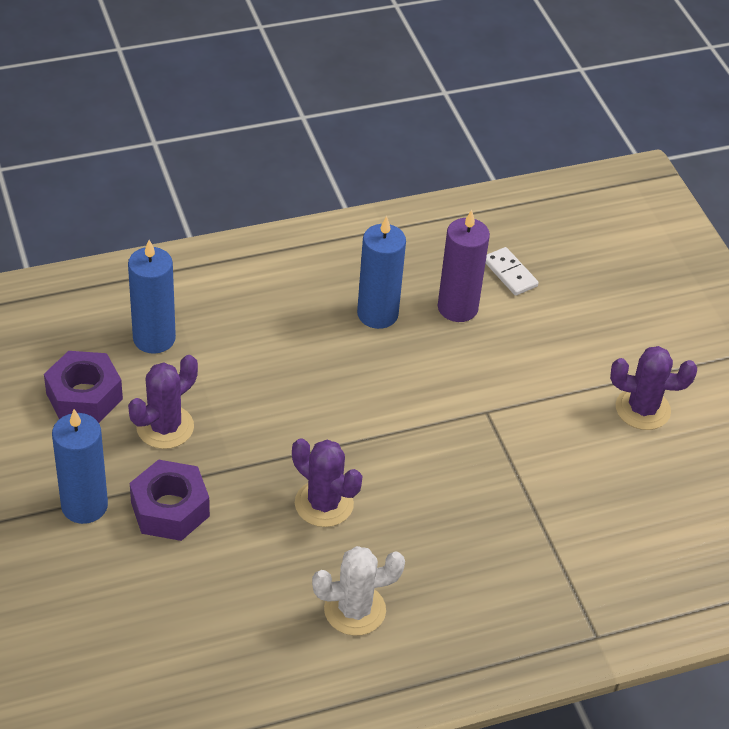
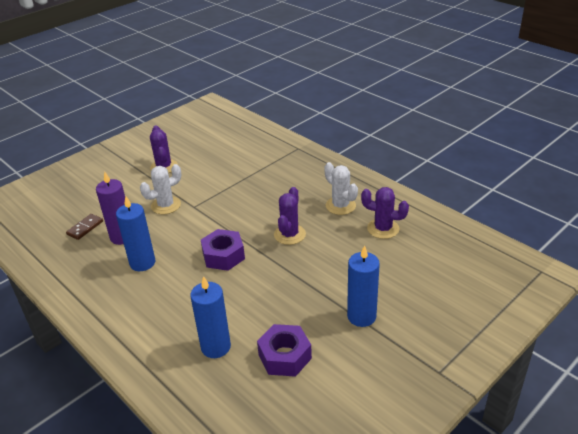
camera: 110 degrees left, 10 degrees down
purple cactus [128,355,198,449] -> purple cactus moved to [361,187,409,239]
purple nut [130,459,210,541] -> purple nut moved to [201,229,245,271]
white domino [485,247,539,296] -> brown domino [66,214,103,240]
none -> white cactus [140,164,181,214]

